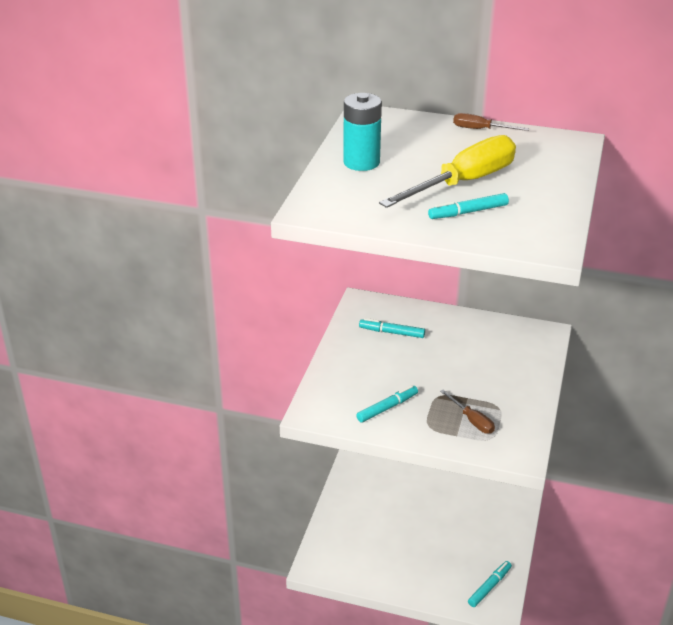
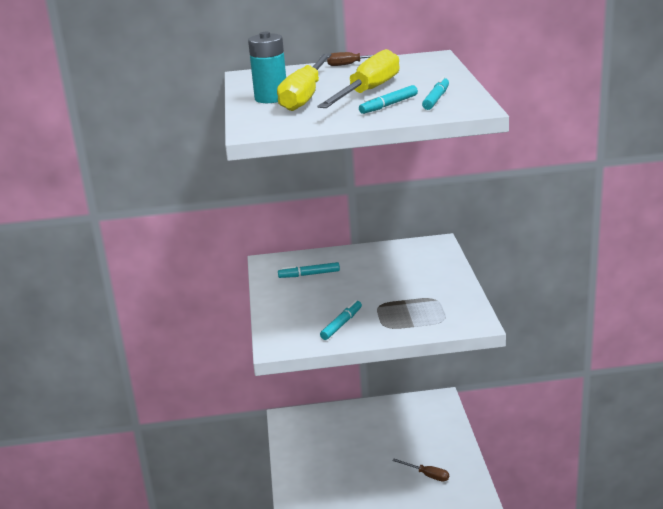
camera: 20 degrees left, 10 degrees down
brown screwdriver [440,390,495,434] -> brown screwdriver moved to [392,459,449,482]
turquoise marker [468,561,512,607] -> turquoise marker moved to [422,76,449,110]
none -> yellow screwdriver [277,54,331,111]

